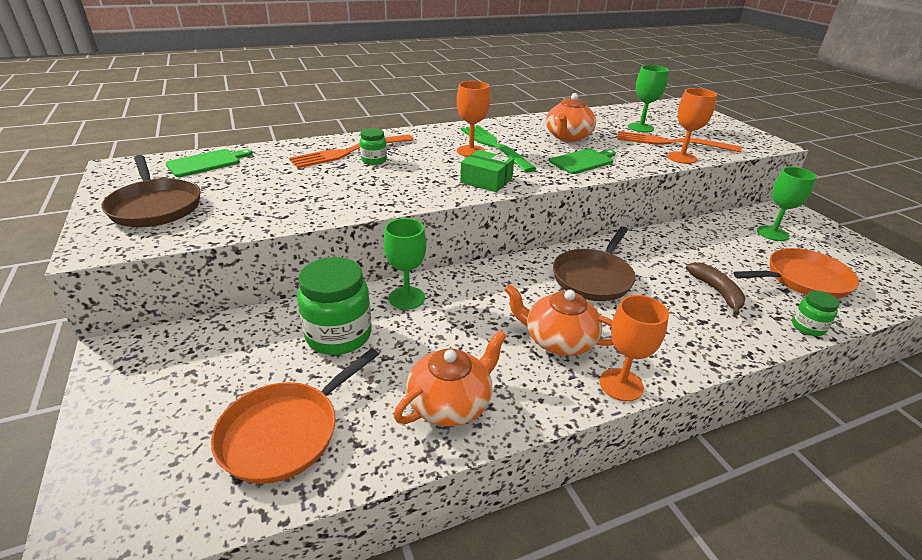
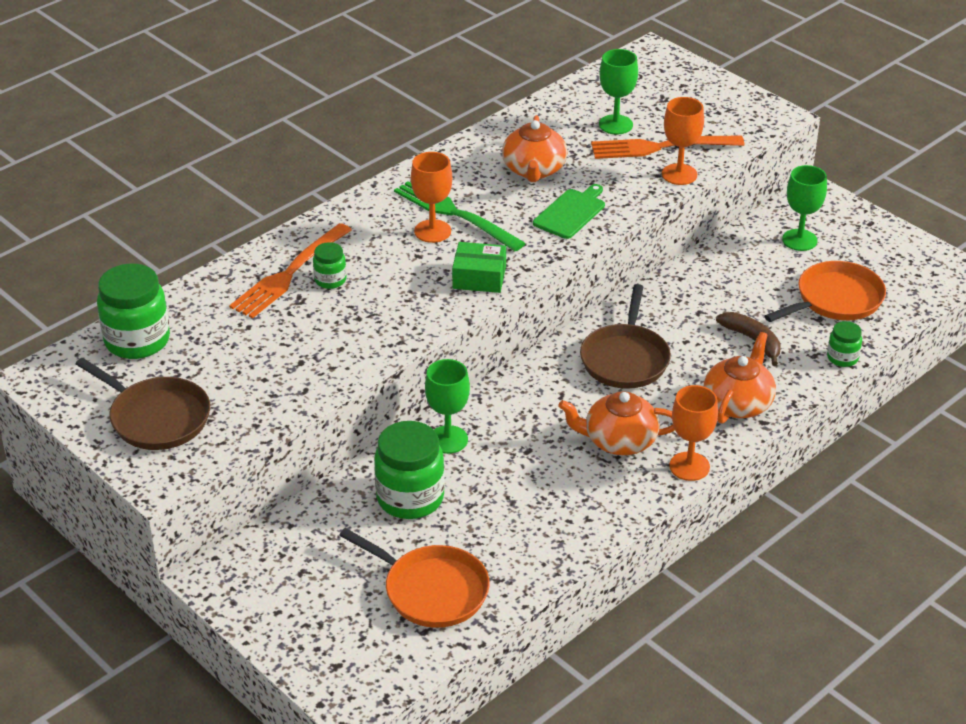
camera: 20 degrees left, 5 degrees up
green cutting board [166,149,253,177] -> green jar [97,263,170,359]
orange pan [211,348,379,484] -> orange pan turned 75 degrees counterclockwise [339,528,490,628]
orange teapot [394,330,507,426] -> orange teapot moved to [704,332,776,424]

